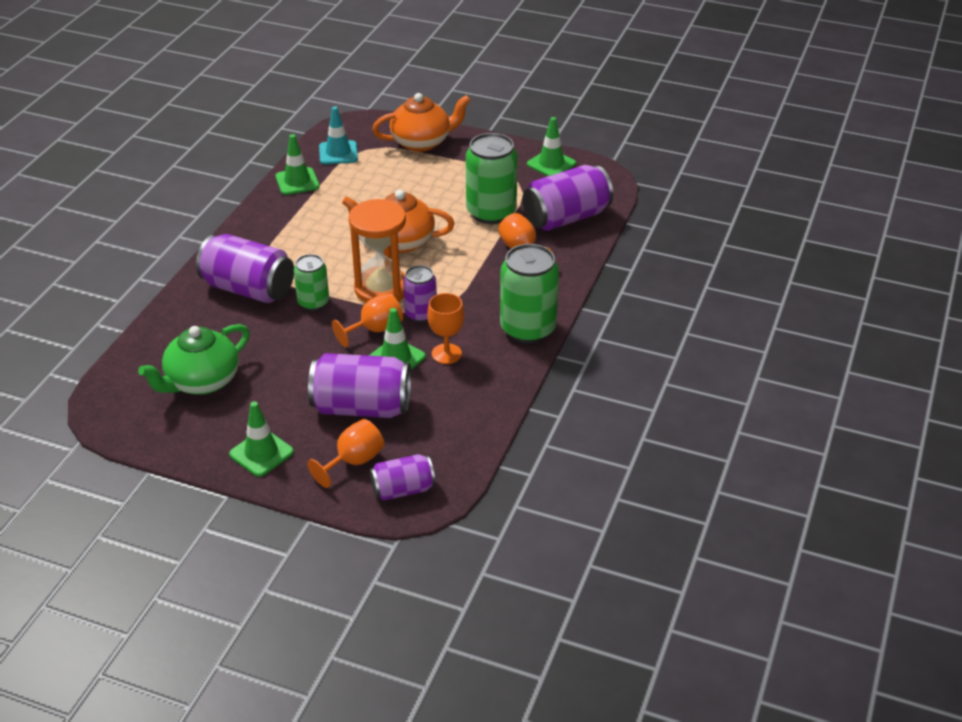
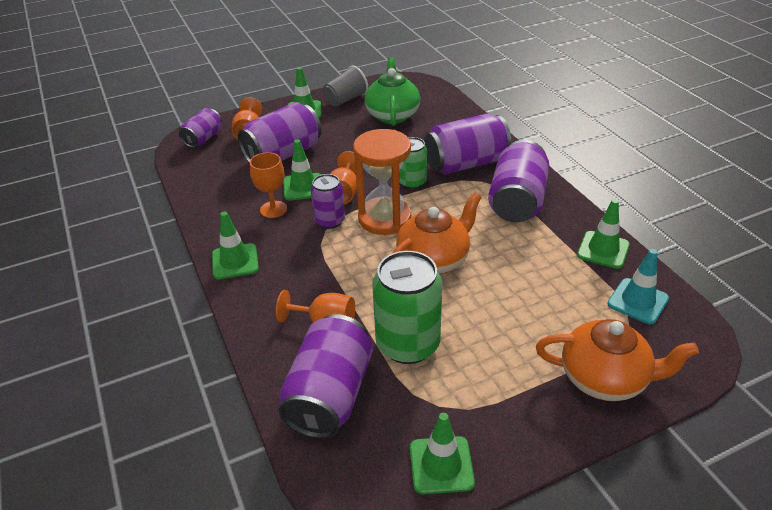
camera: 135 degrees right, 0 degrees up
orange teapot [372,93,471,152] -> orange teapot turned 105 degrees counterclockwise [536,319,699,401]
green can [500,244,559,344] -> green traffic cone [212,212,259,280]
none -> grey cup [323,66,368,107]
none -> purple can [488,140,549,222]

